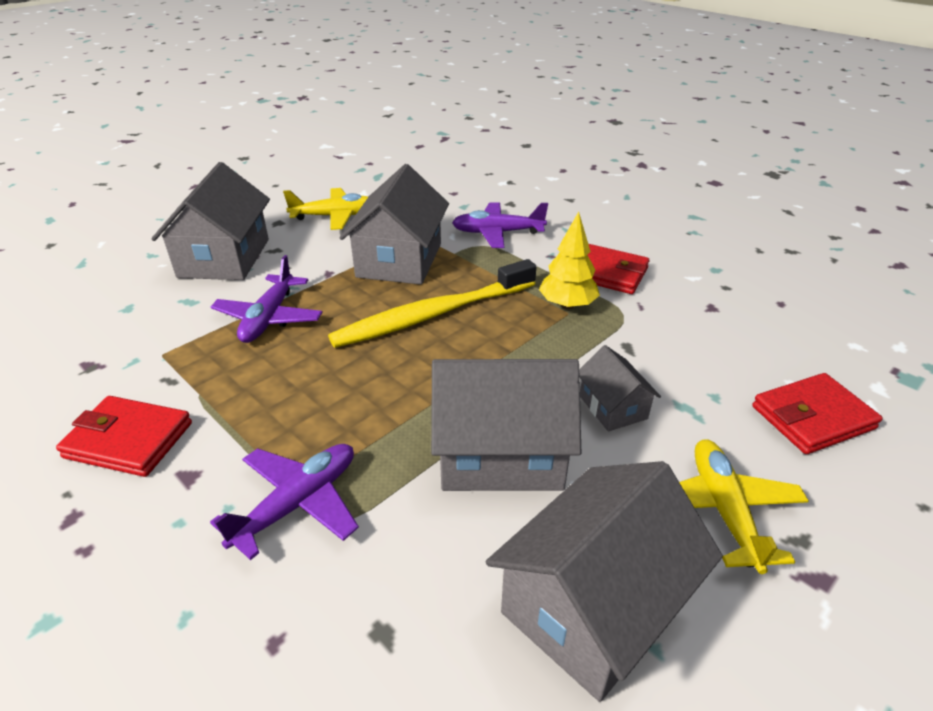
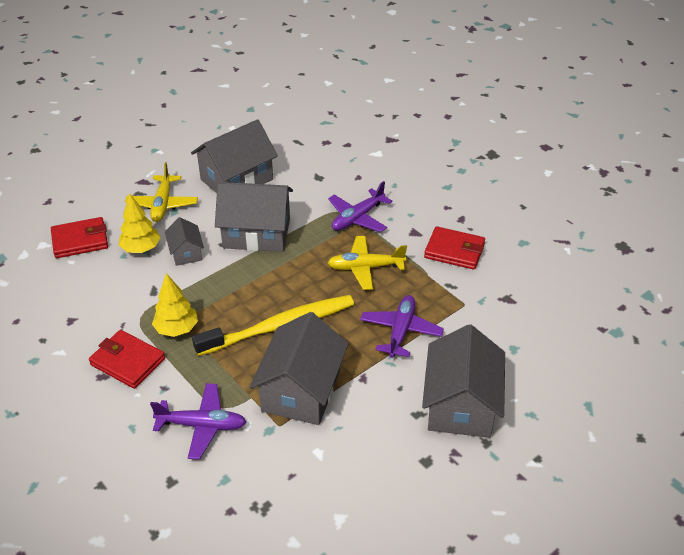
camera: 175 degrees left, 5 degrees up
yellow plane [283,188,368,230] -> yellow plane moved to [328,236,407,290]
none -> yellow tree [119,193,161,253]

